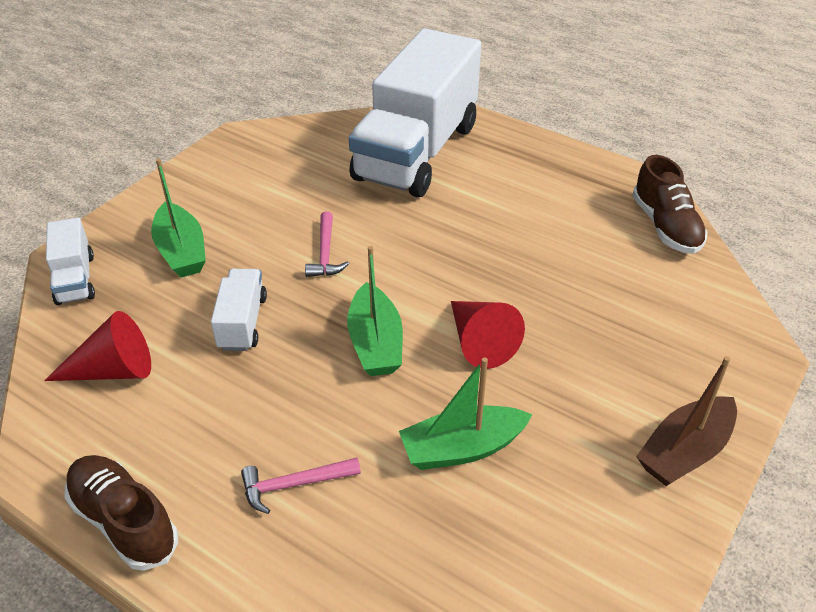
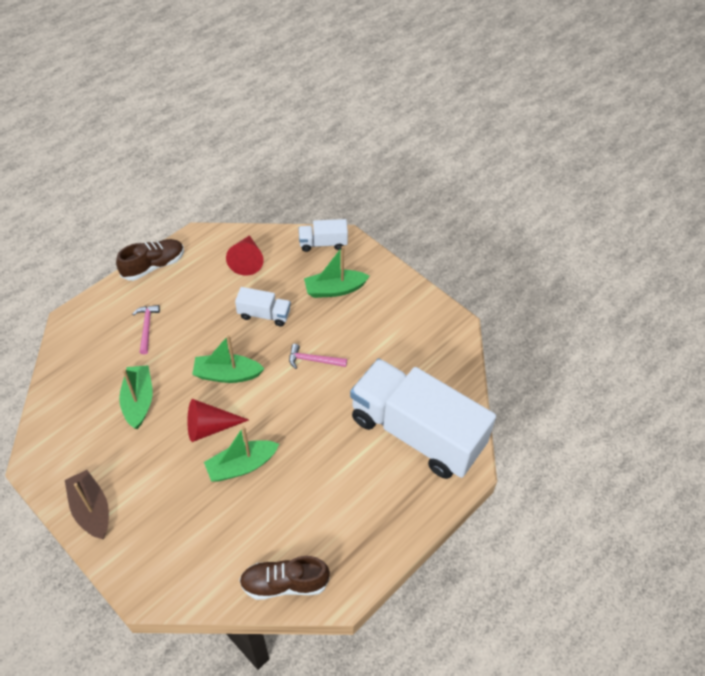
camera: 100 degrees right, 10 degrees up
none -> green boat [204,426,279,482]

